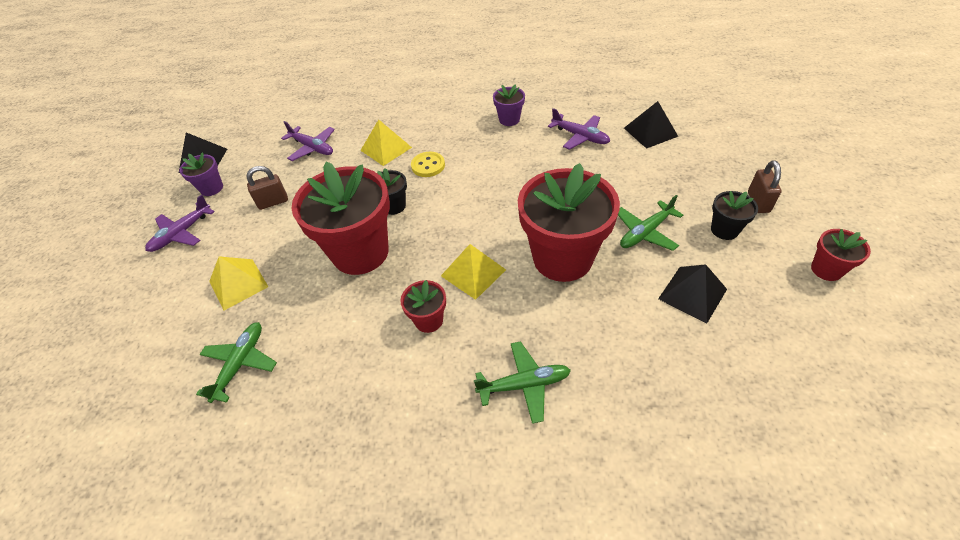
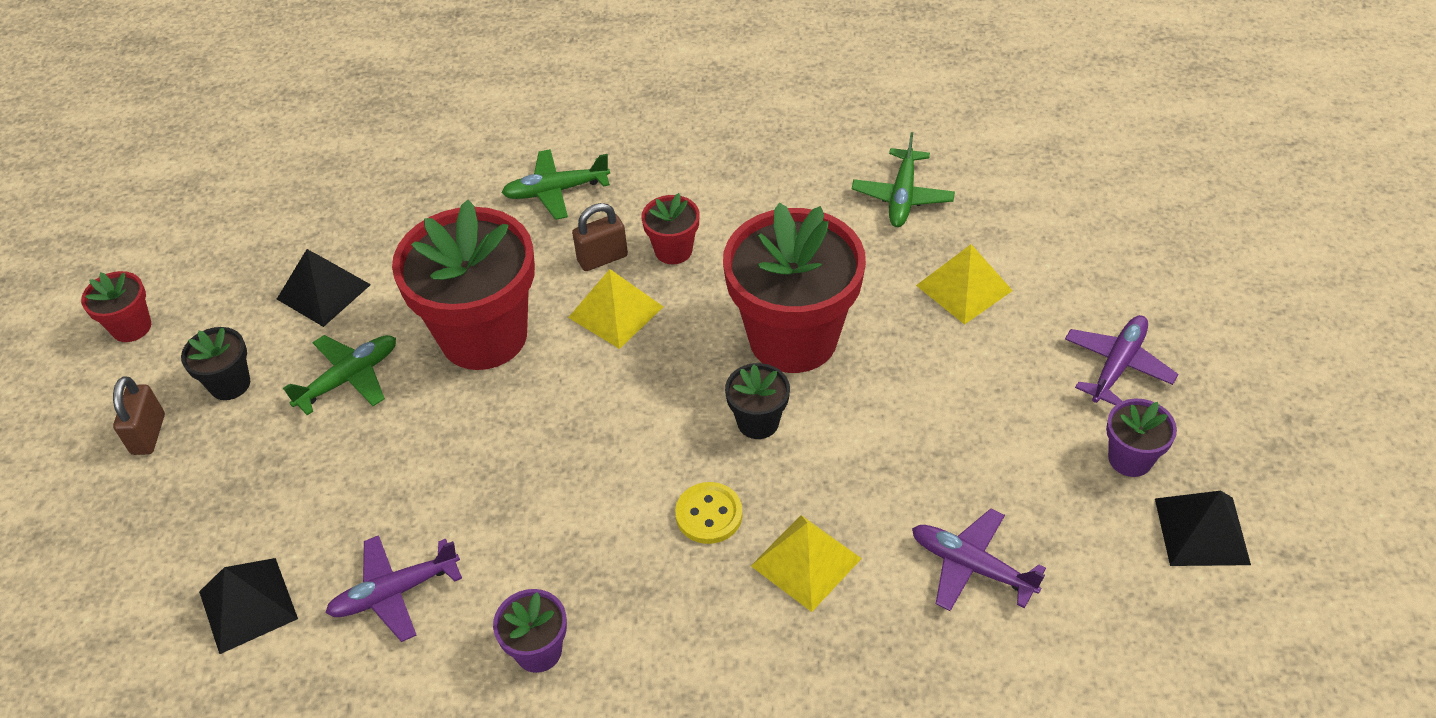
camera: 175 degrees right, 0 degrees up
brown padlock [246,166,288,210] -> brown padlock moved to [572,203,628,271]
purple plane [548,108,610,150] -> purple plane turned 60 degrees counterclockwise [325,535,462,642]

